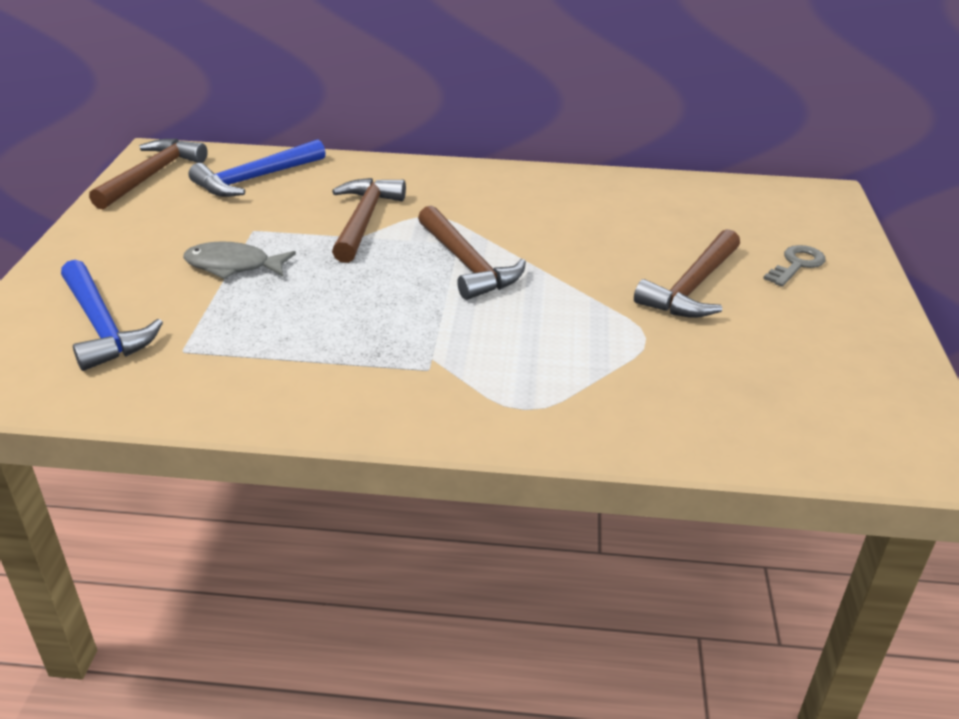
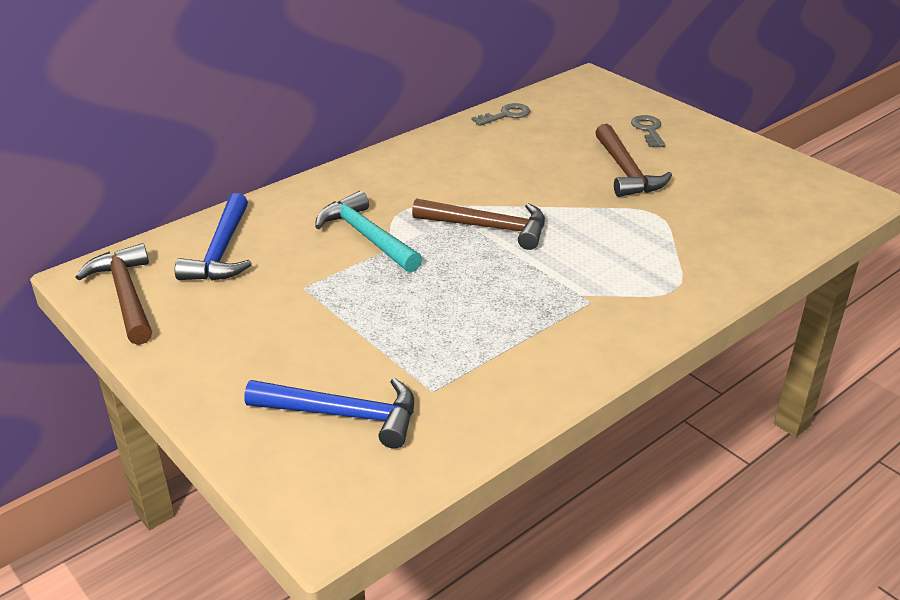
camera: 45 degrees left, 0 degrees up
grey fish [183,241,296,279] -> none
brown hammer [332,178,406,263] -> turquoise hammer [315,191,422,272]
none -> grey key [471,103,530,126]

